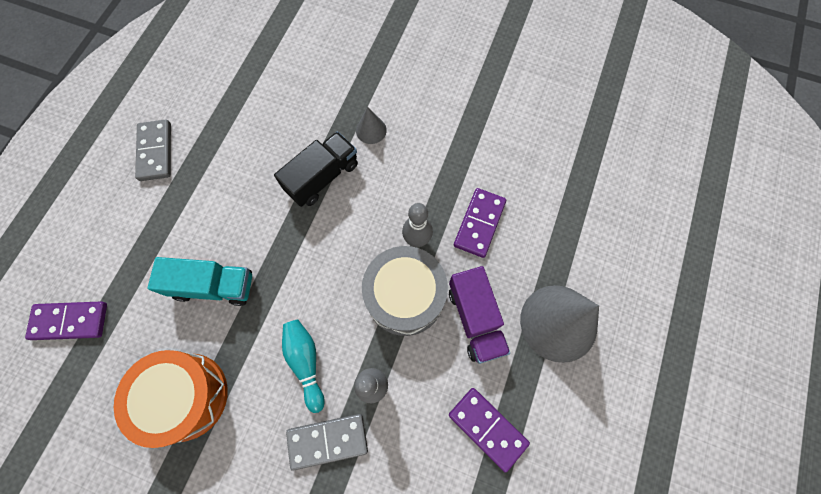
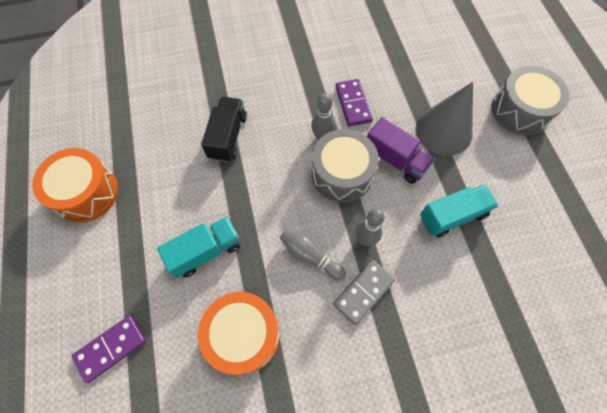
camera: 35 degrees left, 5 degrees down
grey domino [135,120,171,181] -> orange drum [32,148,118,223]
turquoise bowling pin [282,319,325,413] -> grey bowling pin [280,228,346,280]
grey cone [356,107,387,144] -> none
purple domino [449,388,530,473] -> turquoise truck [420,184,499,237]
none -> grey drum [491,66,570,136]

